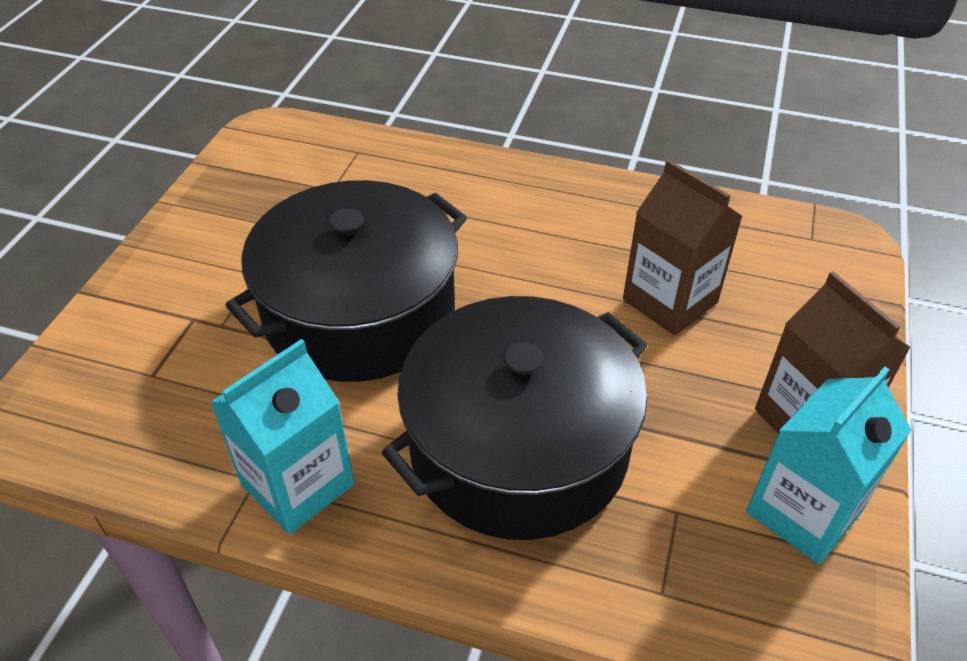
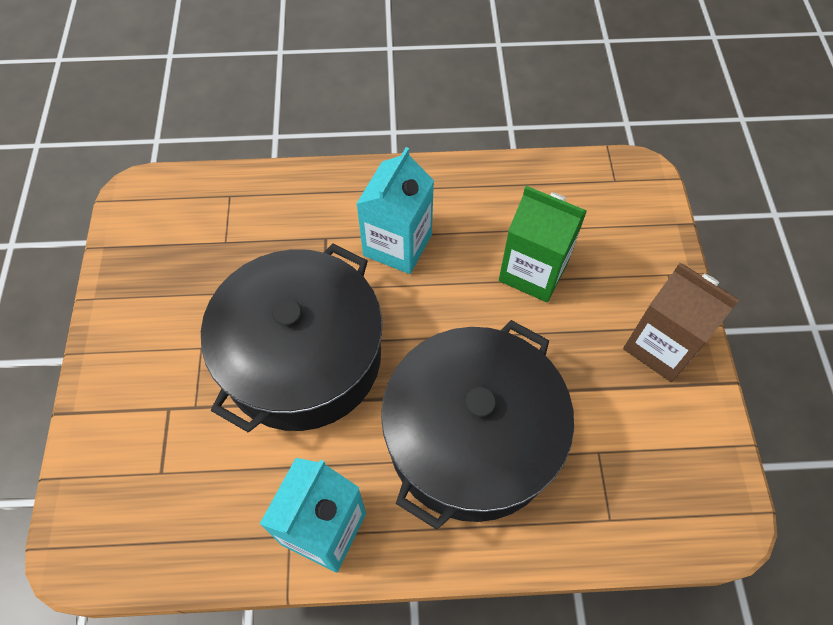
camera: 20 degrees left, 15 degrees up
brown carton [623,159,743,336] -> green carton [499,186,587,303]
turquoise carton [746,366,911,564] -> turquoise carton moved to [356,147,434,274]

